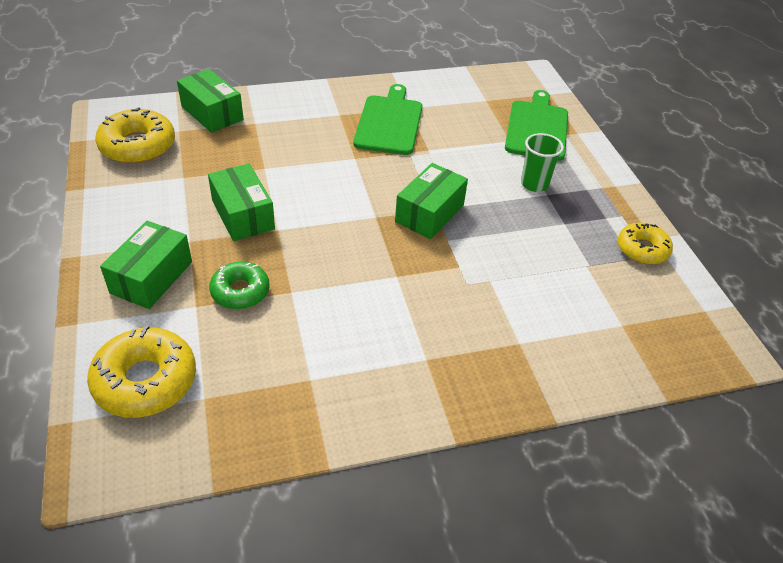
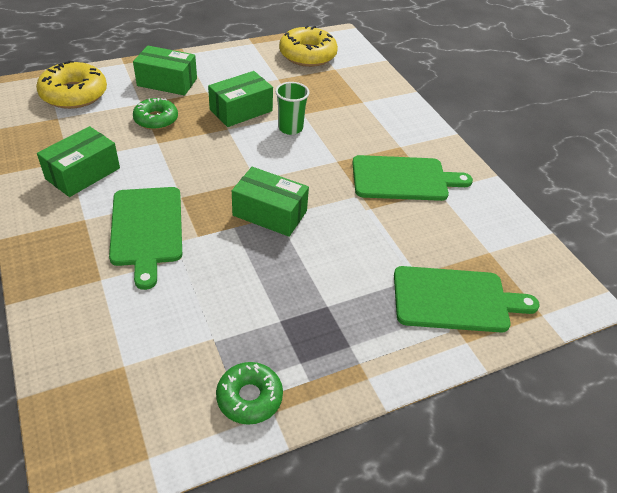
camera: 80 degrees right, 0 degrees up
green box [177,69,243,133] -> green box moved to [37,126,120,197]
green cup [521,133,564,192] -> green cup moved to [275,82,309,135]
yellow donut [618,223,673,264] -> green donut [216,362,283,425]
none -> green cutting board [109,187,182,290]

